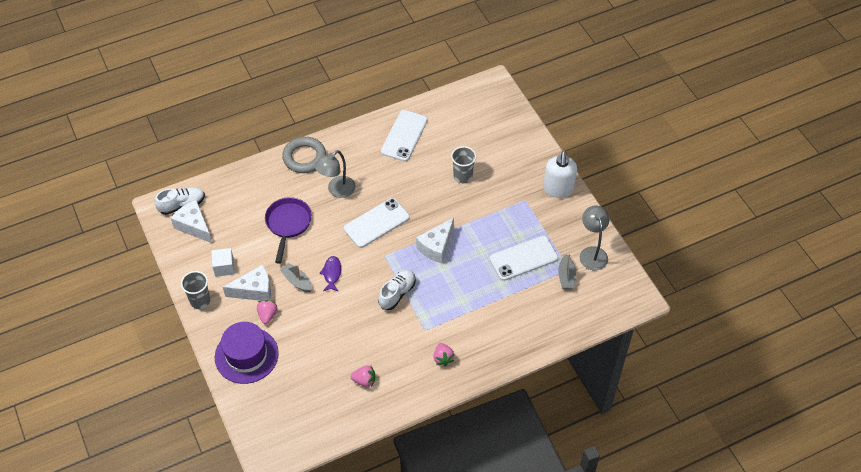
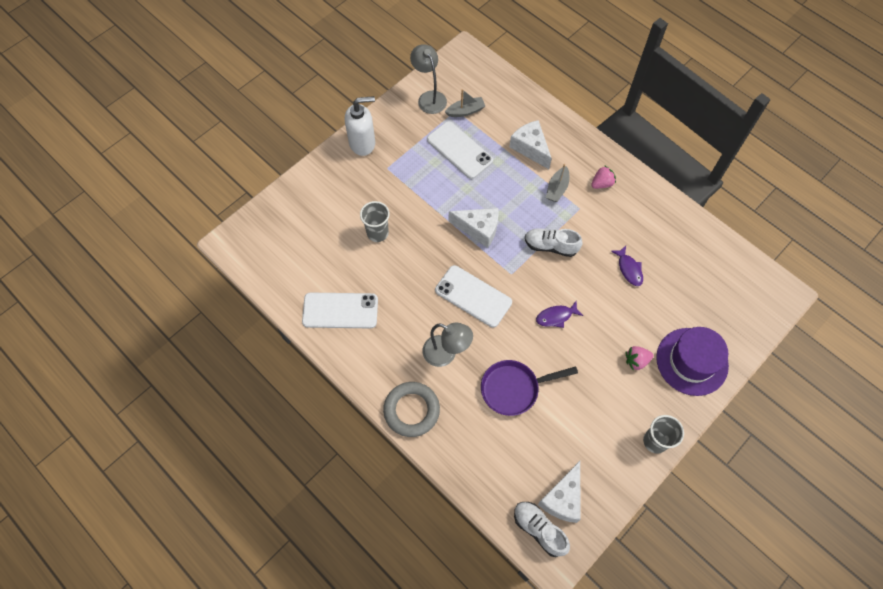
camera: 110 degrees left, 10 degrees up
white cube [211,248,235,277] -> none
white cheese [223,264,271,301] -> white cheese moved to [509,120,552,169]
grey boat [280,263,312,292] -> grey boat moved to [546,164,570,202]
pink strawberry [350,366,375,387] -> none
grey lamp [580,206,610,270] -> grey lamp turned 90 degrees clockwise [410,44,447,114]
none -> purple fish [611,246,643,286]

